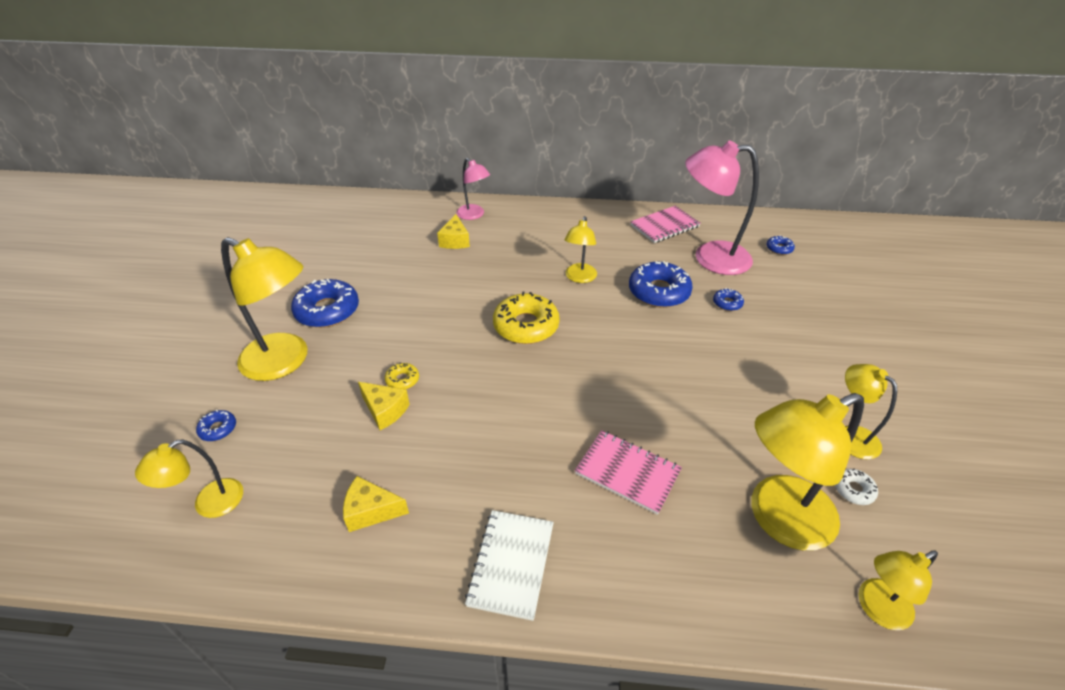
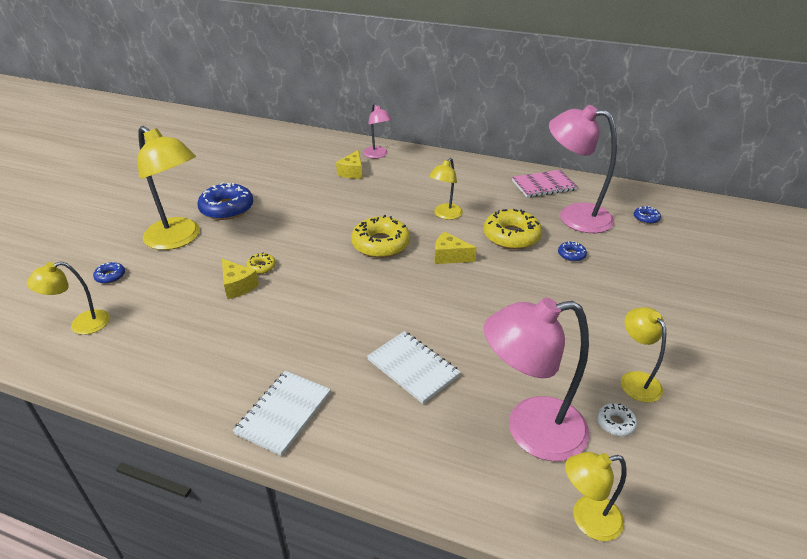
camera: 15 degrees right, 5 degrees down
yellow cheese [343,476,409,532] -> yellow cheese moved to [435,232,477,264]
pink notebook [575,430,682,515] -> white notebook [367,331,461,404]
blue donut [629,261,693,308] -> yellow donut [484,209,542,249]
yellow lamp [751,393,864,551] -> pink lamp [484,298,589,461]

